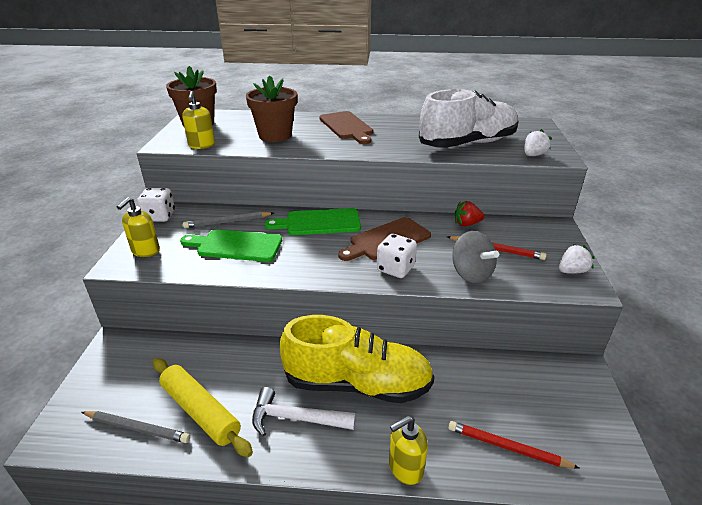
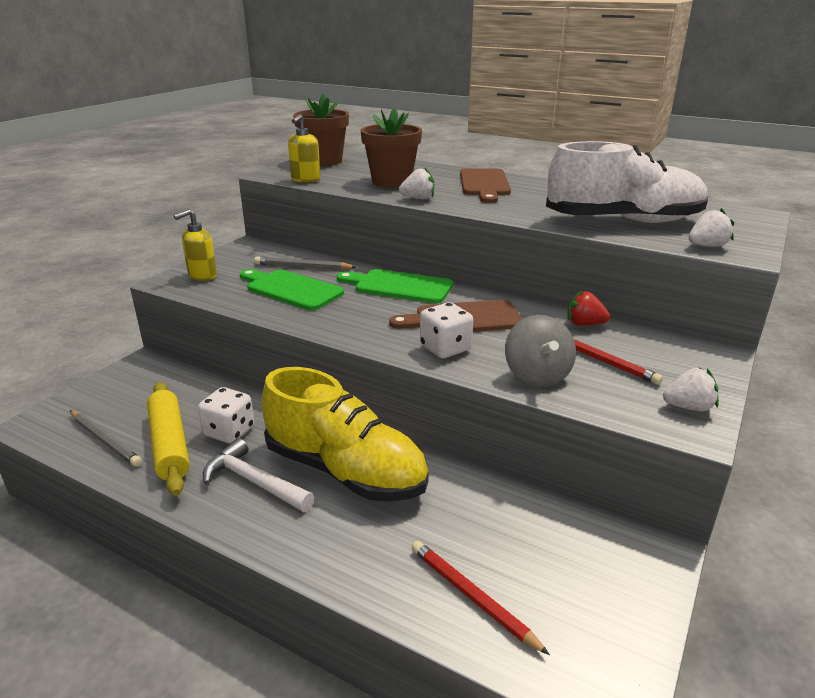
camera: 25 degrees right, 5 degrees down
white dice [137,188,175,222] -> white dice moved to [198,387,254,444]
yellow soap dispenser [389,416,428,485] -> none
none -> white strawberry [399,167,434,200]

